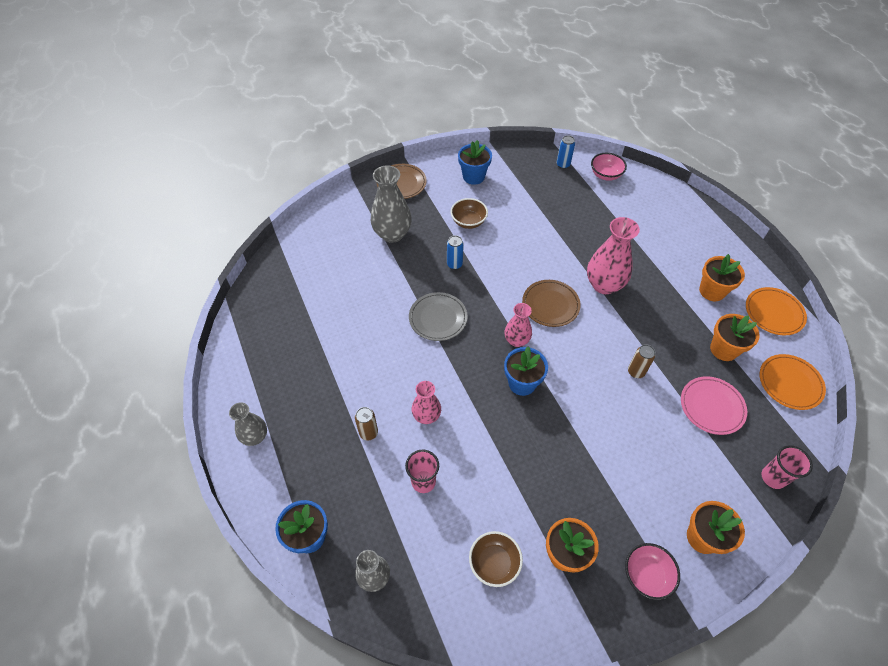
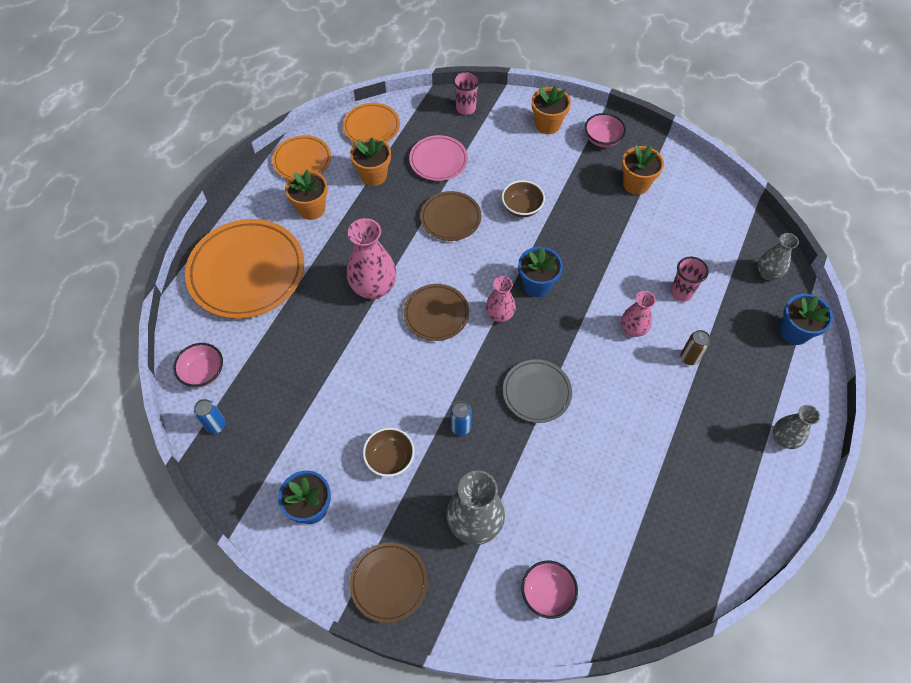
camera: 130 degrees left, 5 degrees up
brown bowl [469,531,523,587] -> brown bowl moved to [502,180,545,217]
brown can [628,344,655,378] -> brown plate [420,191,481,241]
none -> orange plate [185,219,304,319]
none -> pink bowl [522,561,578,619]

